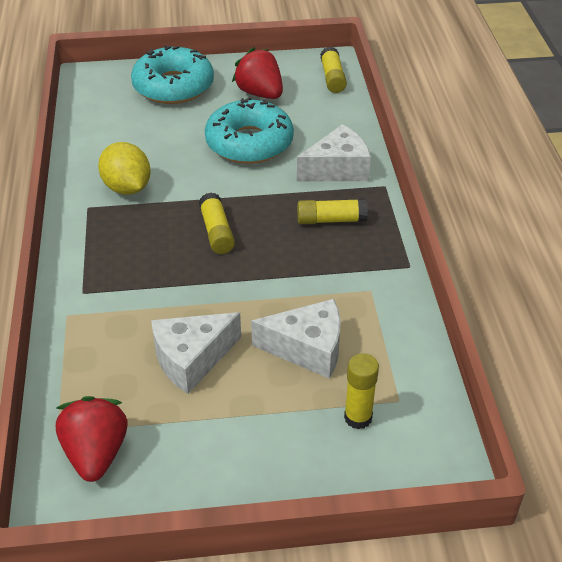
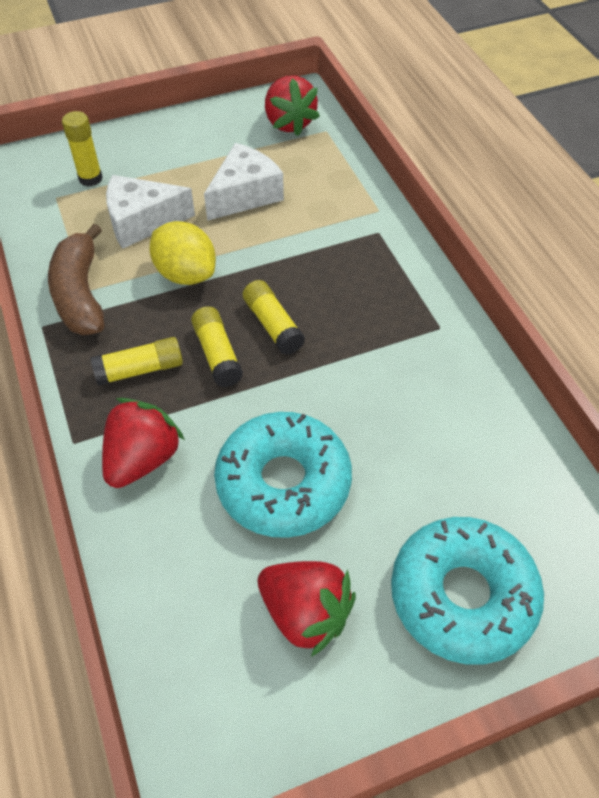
camera: 165 degrees right, 10 degrees up
yellow lemon [98,142,151,195] -> yellow lemon moved to [149,221,216,285]
white cheese [297,124,371,181] -> red strawberry [102,398,185,488]
yellow glue stick [320,47,347,93] -> yellow glue stick moved to [191,306,243,387]
none -> brown banana [48,224,104,335]

